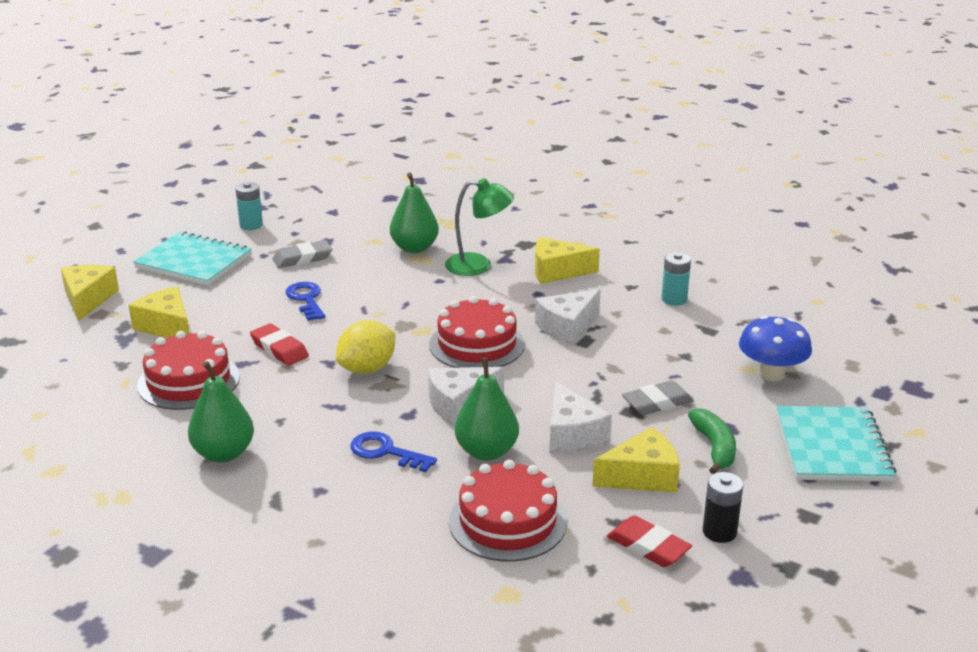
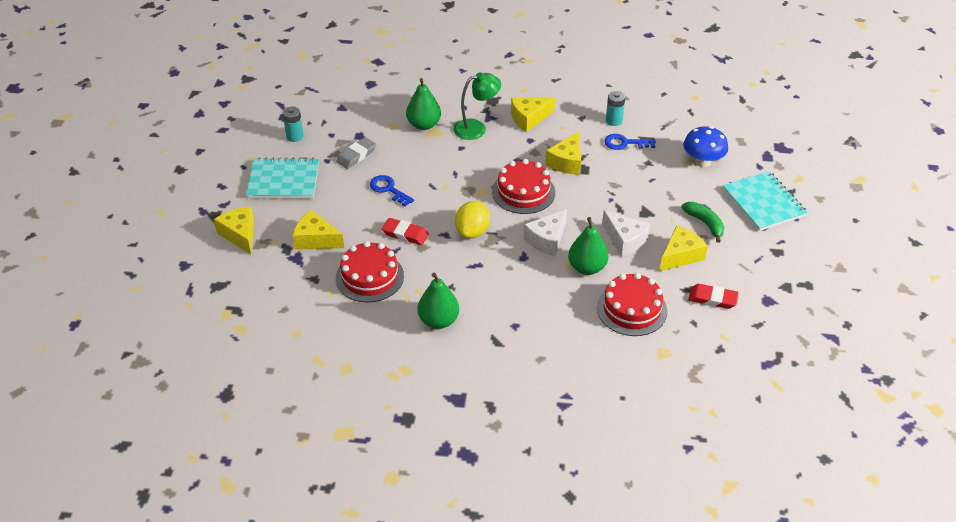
camera: 25 degrees left, 15 degrees up
blue key [350,431,437,472] -> blue key moved to [604,134,656,150]
white cheese [535,289,601,345] -> yellow cheese [545,131,581,175]
grey eraser [622,380,694,415] -> none
black battery [703,472,743,543] -> none

